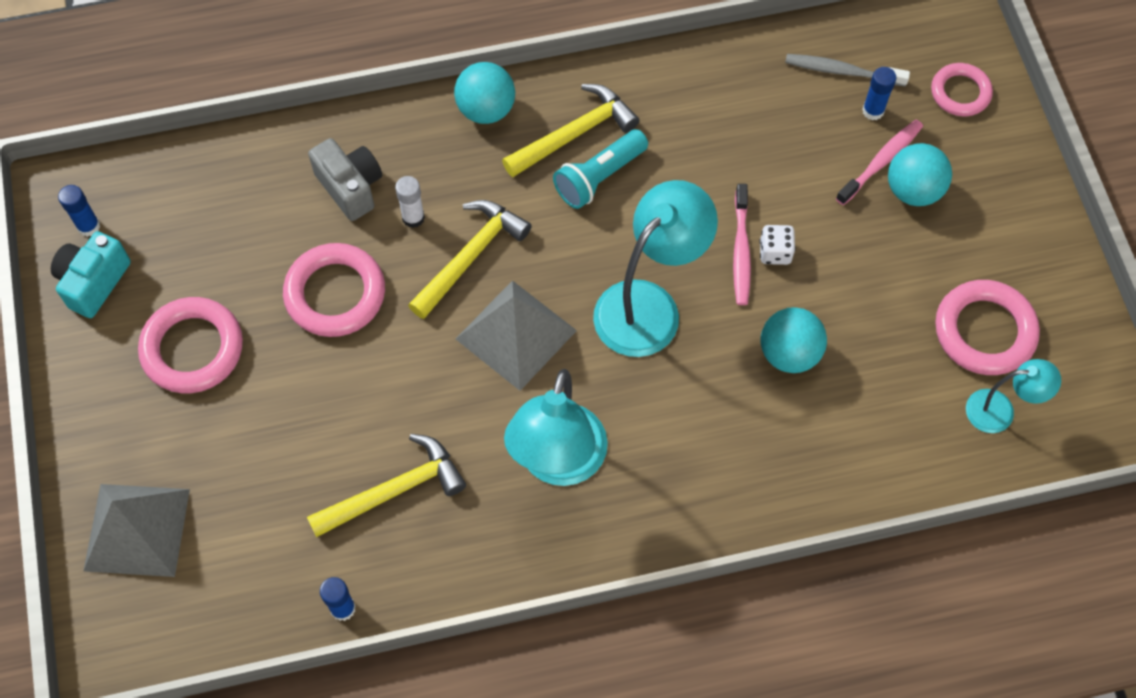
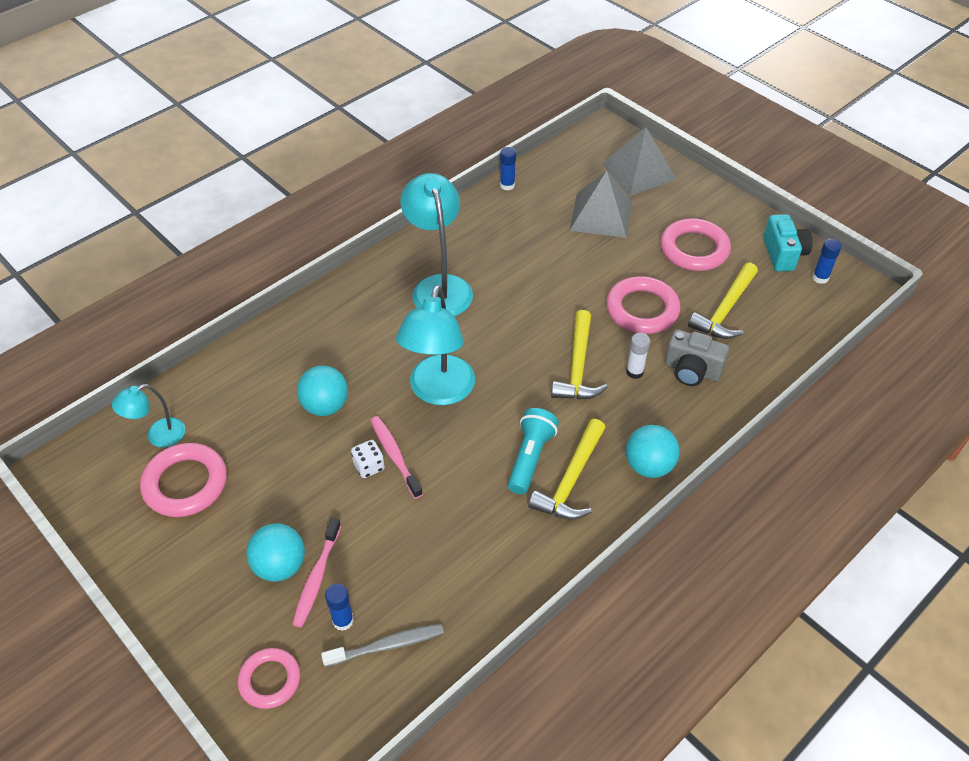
camera: 150 degrees right, 15 degrees down
yellow hammer [307,434,466,537] -> yellow hammer moved to [688,263,758,339]
grey pyramid [456,280,577,391] -> grey pyramid moved to [570,171,632,238]

